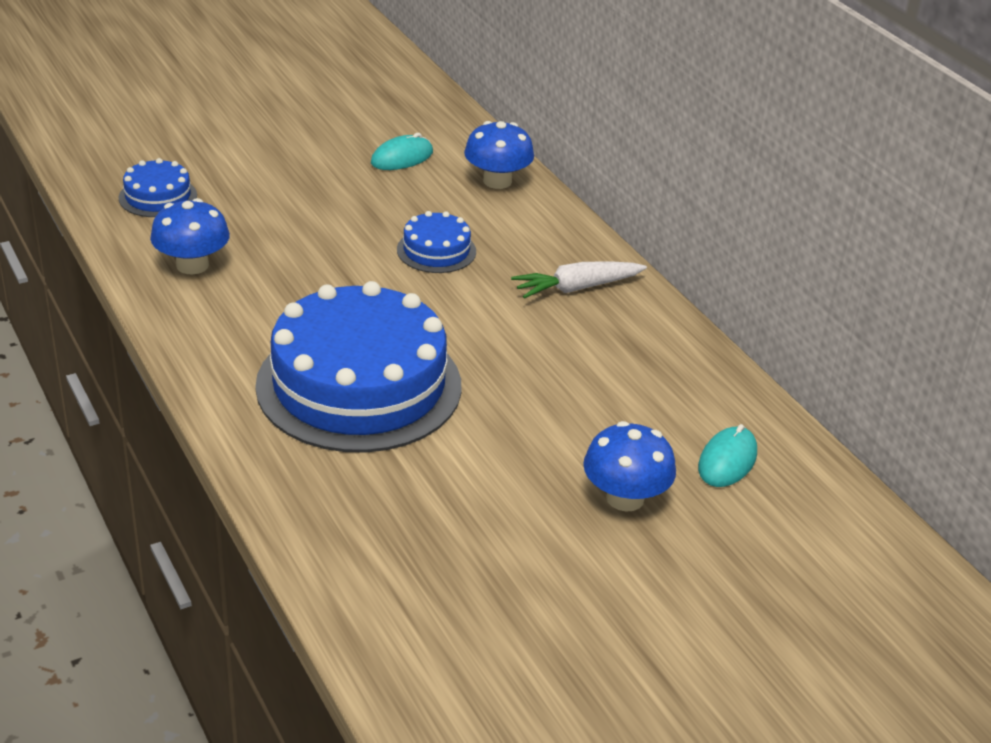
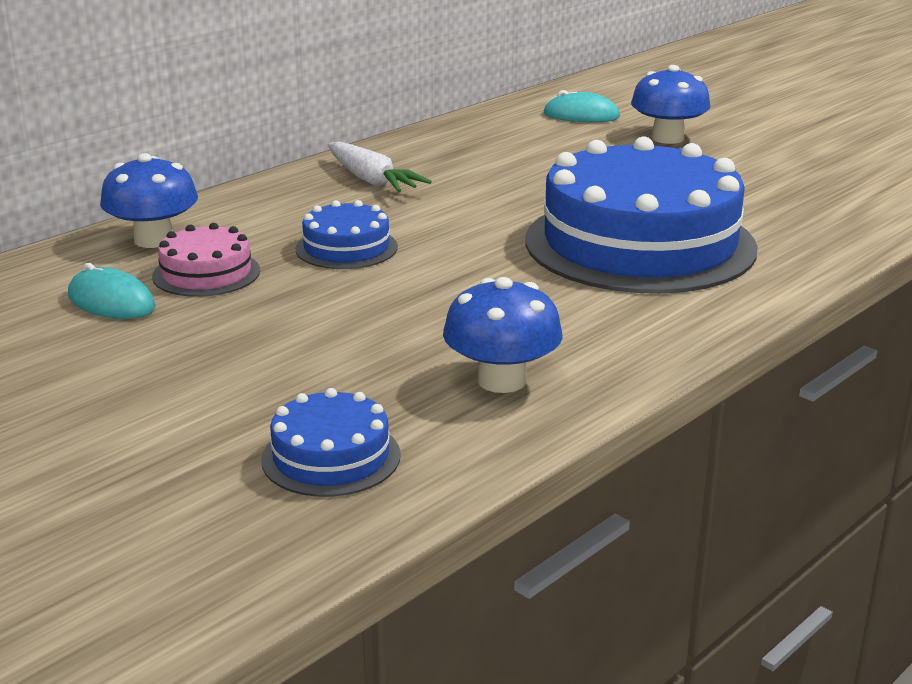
camera: 105 degrees left, 10 degrees down
none -> pink cake [152,223,260,297]

